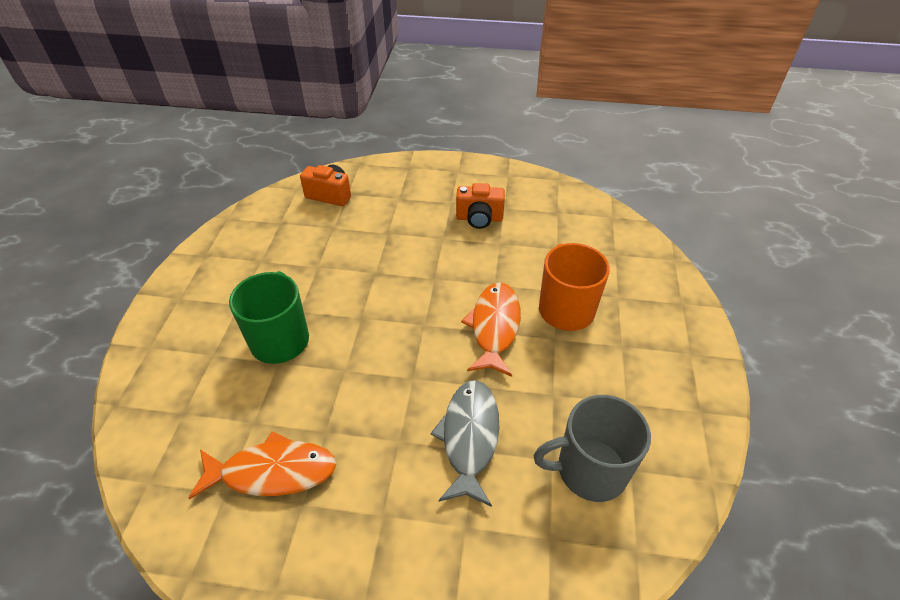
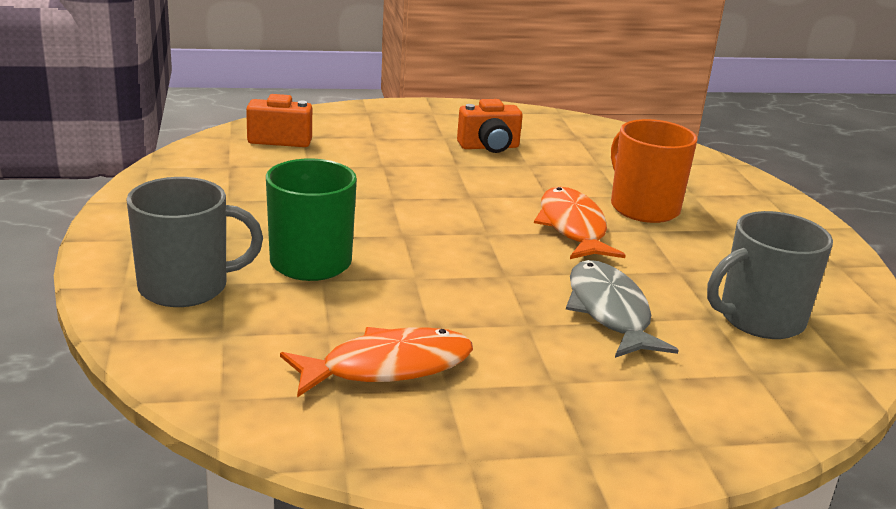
camera: 20 degrees left, 20 degrees down
none -> grey mug [126,177,263,307]

